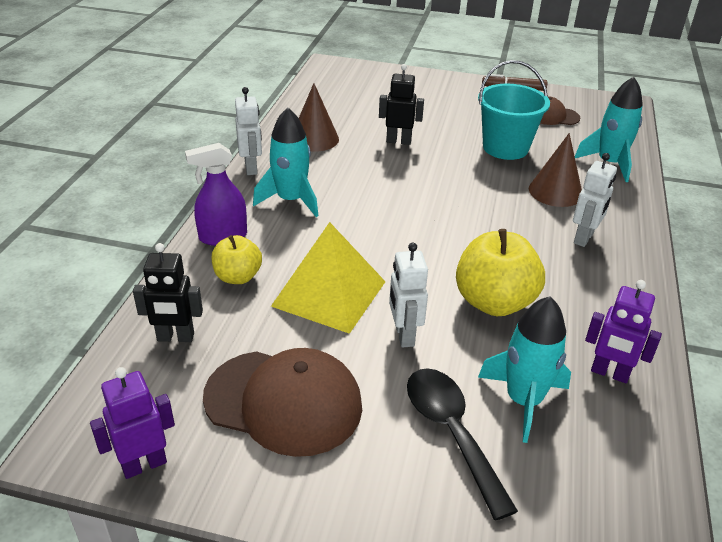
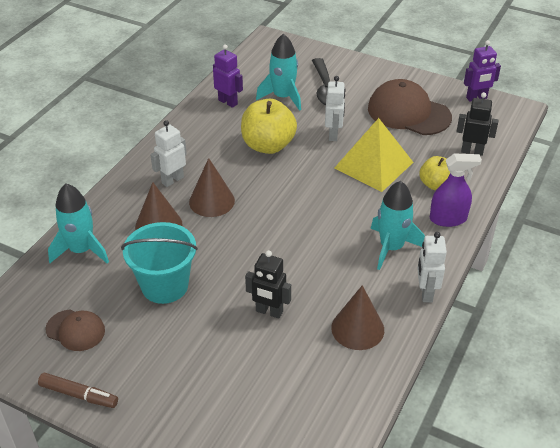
camera: 165 degrees left, 5 degrees up
none -> brown cone [189,158,235,217]

